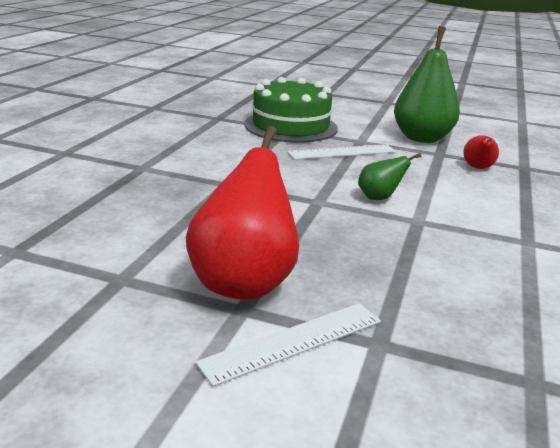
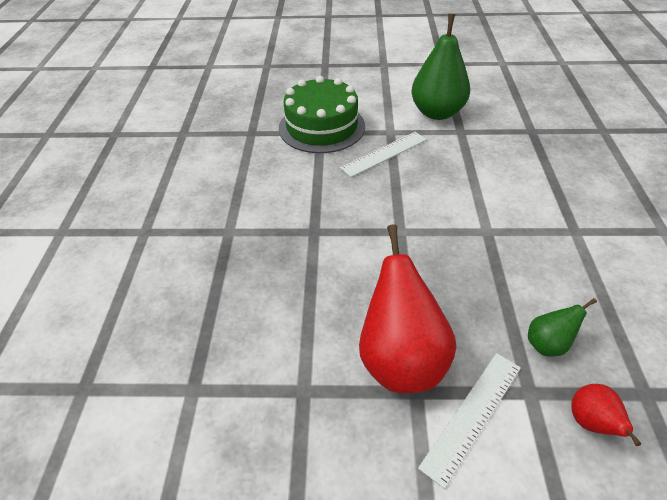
camera: 15 degrees left, 20 degrees up
green pear [358,153,421,200] -> green pear moved to [528,298,597,356]
red pear [463,135,499,169] -> red pear moved to [571,384,641,446]

